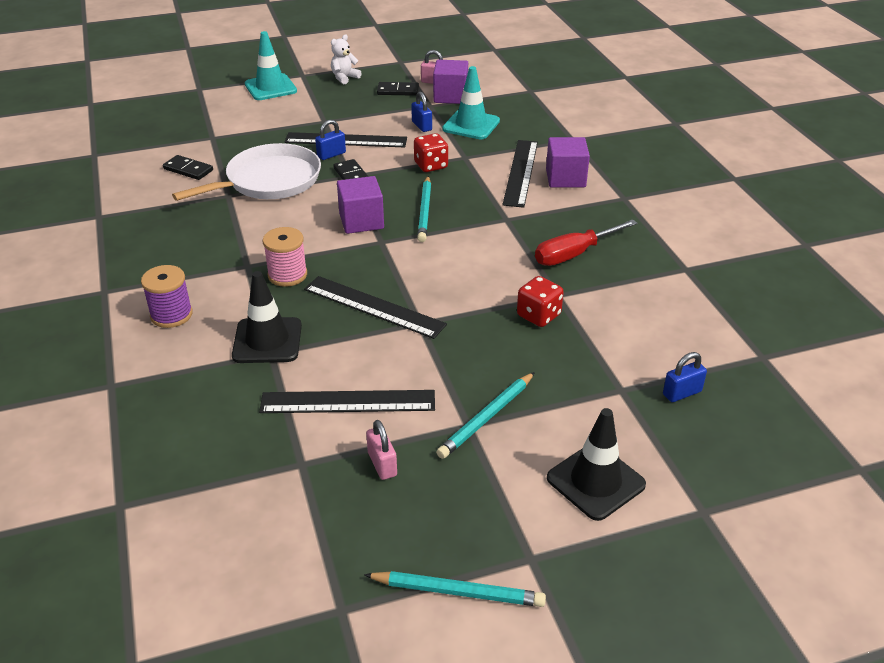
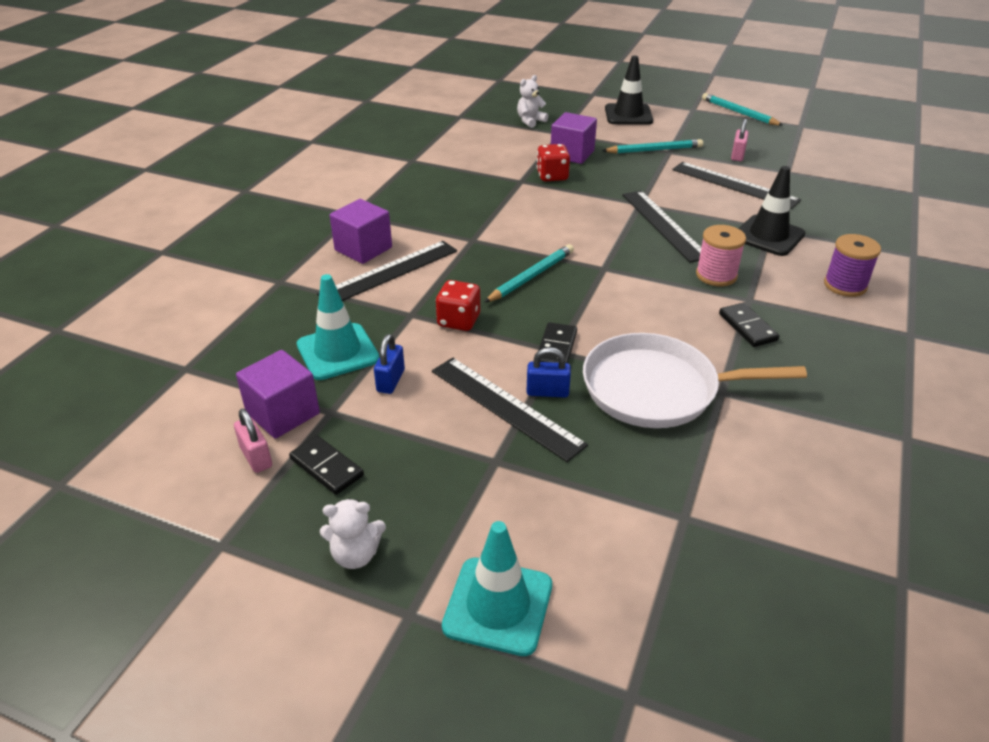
camera: 140 degrees left, 0 degrees up
black domino [163,155,213,180] -> black domino moved to [719,303,779,347]
purple cube [337,176,384,234] -> purple cube moved to [551,112,597,164]
red screwdriver [535,219,638,266] -> none
blue padlock [663,352,707,402] -> white teddy bear [517,75,548,128]

